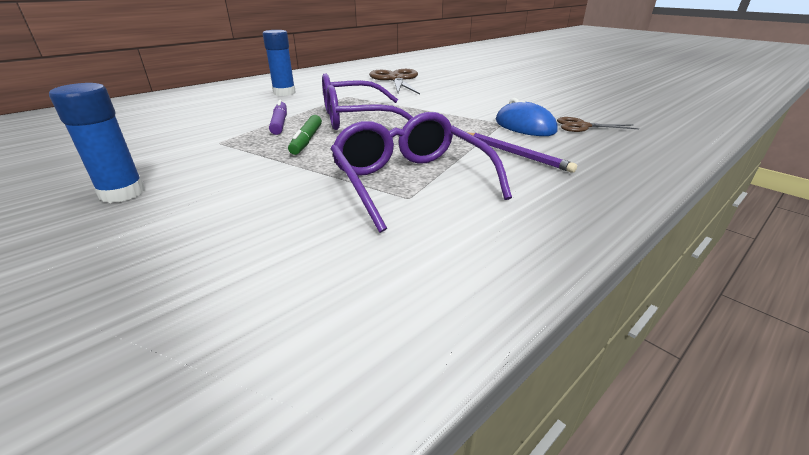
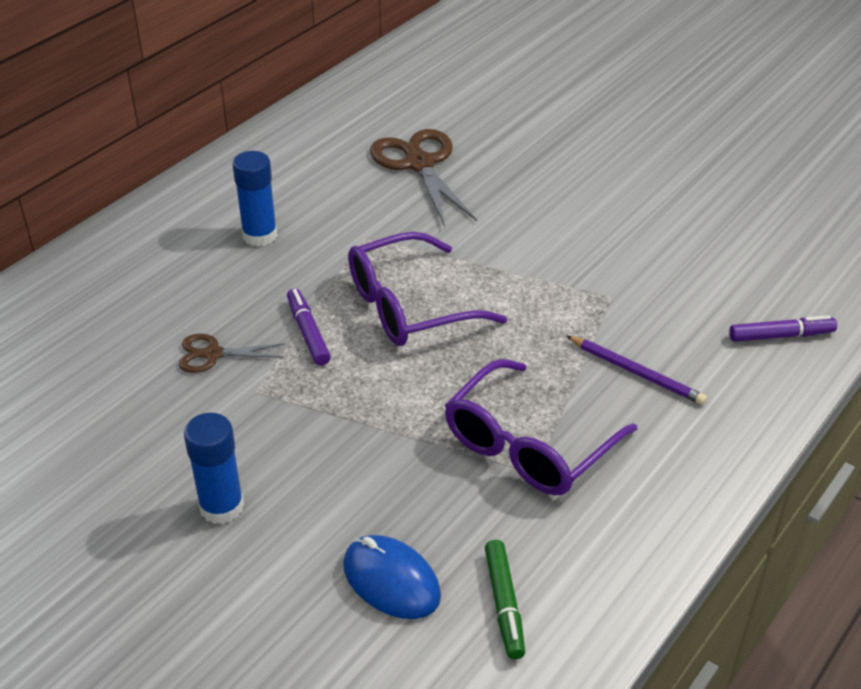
camera: 10 degrees left, 10 degrees up
green marker [288,115,322,155] -> green marker moved to [485,540,525,659]
purple glasses [330,112,512,233] -> purple glasses turned 105 degrees counterclockwise [445,359,637,495]
blue mouse [496,98,558,136] -> blue mouse moved to [343,535,441,619]
brown scissors [557,117,640,132] -> brown scissors moved to [179,334,285,373]
none -> purple marker [729,315,837,342]

